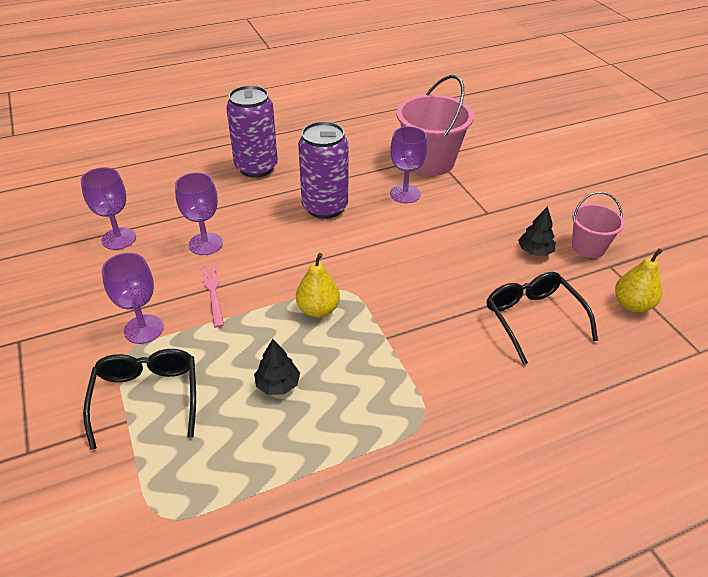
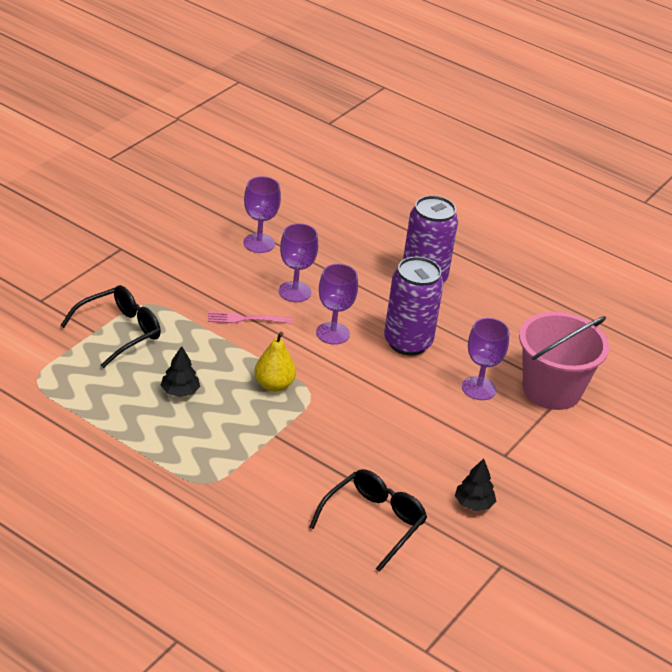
camera: 55 degrees right, 5 degrees down
purple goblet [102,253,163,344] -> purple goblet moved to [316,264,358,345]
pink fork [201,263,224,328] -> pink fork turned 135 degrees counterclockwise [208,312,292,324]
pink bucket [572,192,625,258] -> none
yellow pear [615,248,663,312] -> none

